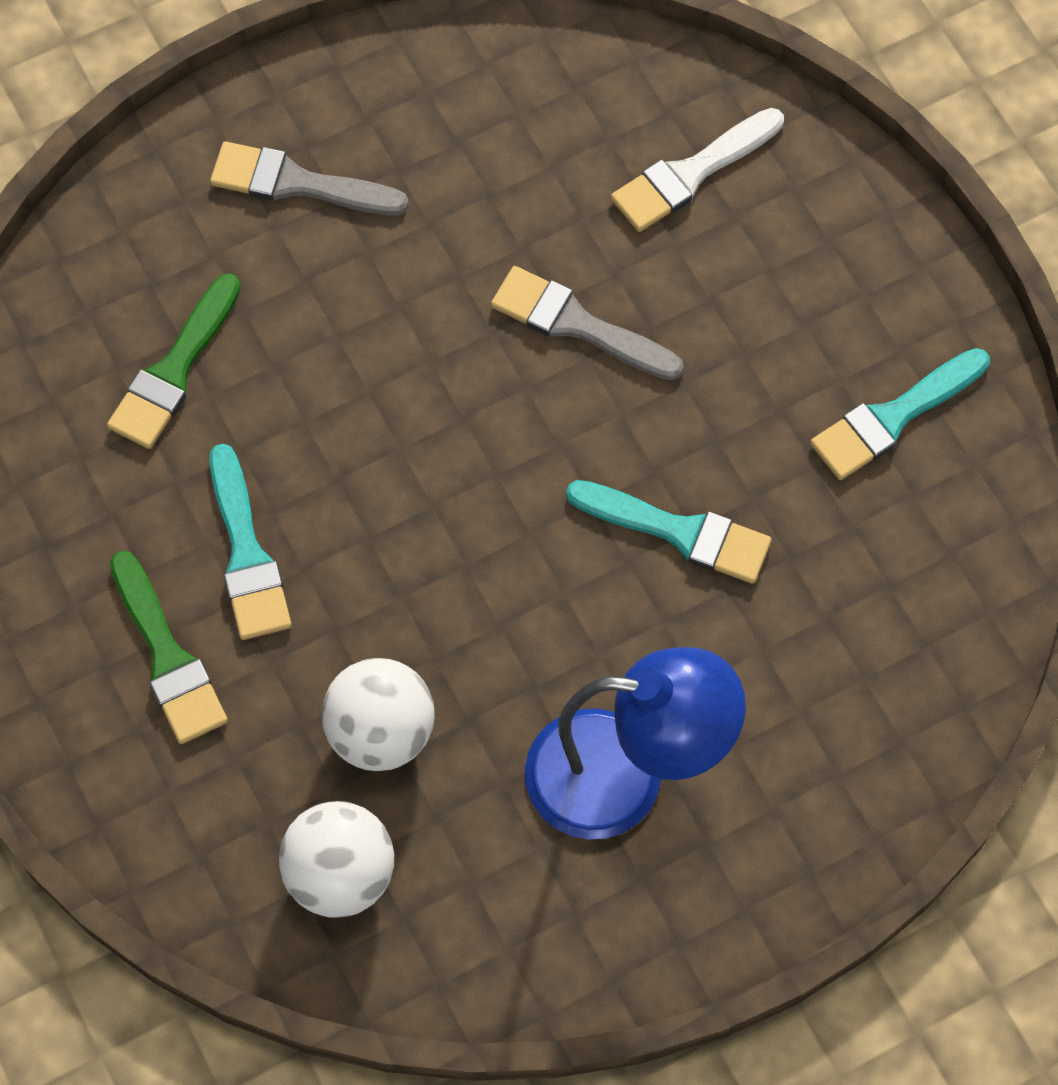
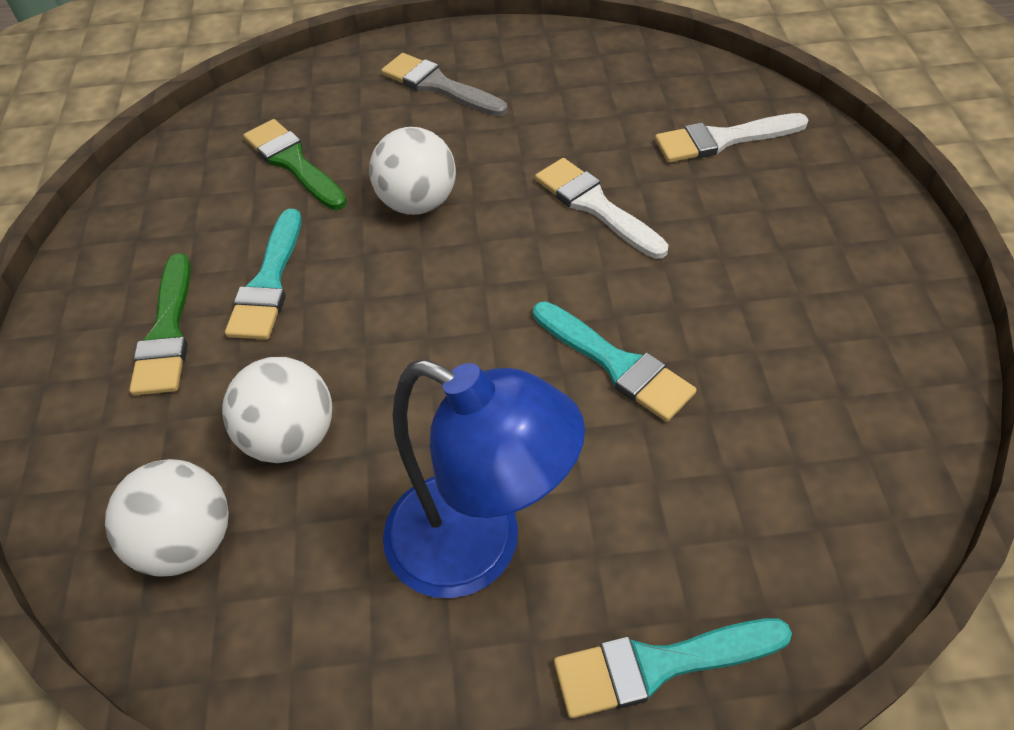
camera: 25 degrees right, 15 degrees down
green brush [107,273,241,449] -> green brush turned 90 degrees clockwise [243,119,347,210]
grey brush [491,266,684,380] -> white brush [535,158,668,259]
turquoise brush [810,348,990,480] -> turquoise brush moved to [554,618,792,718]
none -> white ball [369,127,456,215]

